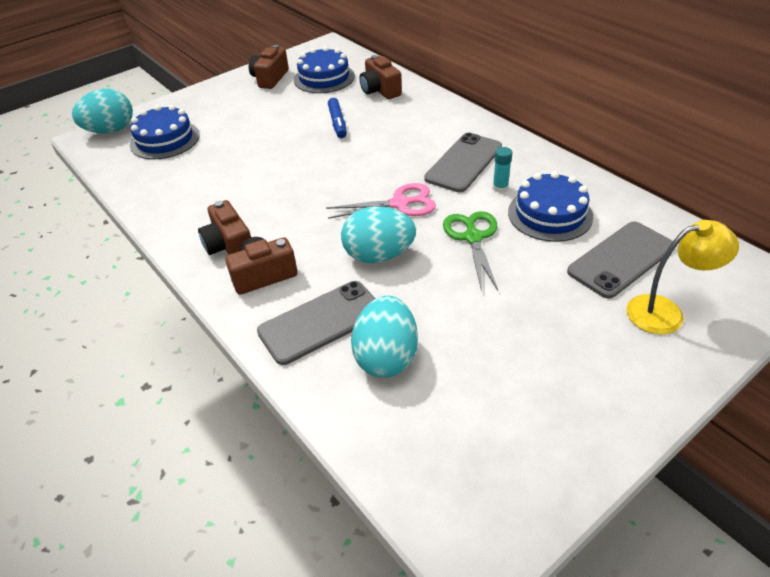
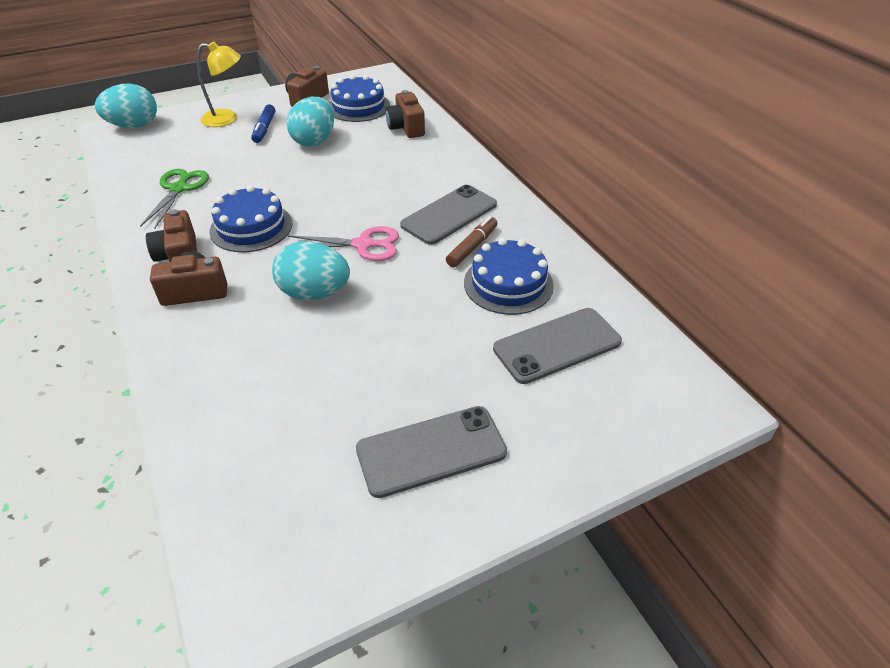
camera: 10 degrees right, 0 degrees up
blue cake [130,105,200,159] -> blue cake moved to [209,185,292,252]
grey phone [257,281,375,365] -> grey phone moved to [356,406,507,498]
blue marker [328,98,347,138] -> blue marker moved to [251,104,275,143]
turquoise egg [351,296,418,378] -> turquoise egg moved to [287,97,334,147]
green scissors [443,211,498,292] -> green scissors moved to [140,169,209,229]
turquoise glue stick [493,147,512,193] -> brown marker [446,216,497,267]
yellow lamp [626,220,739,335] -> yellow lamp moved to [197,41,241,127]

